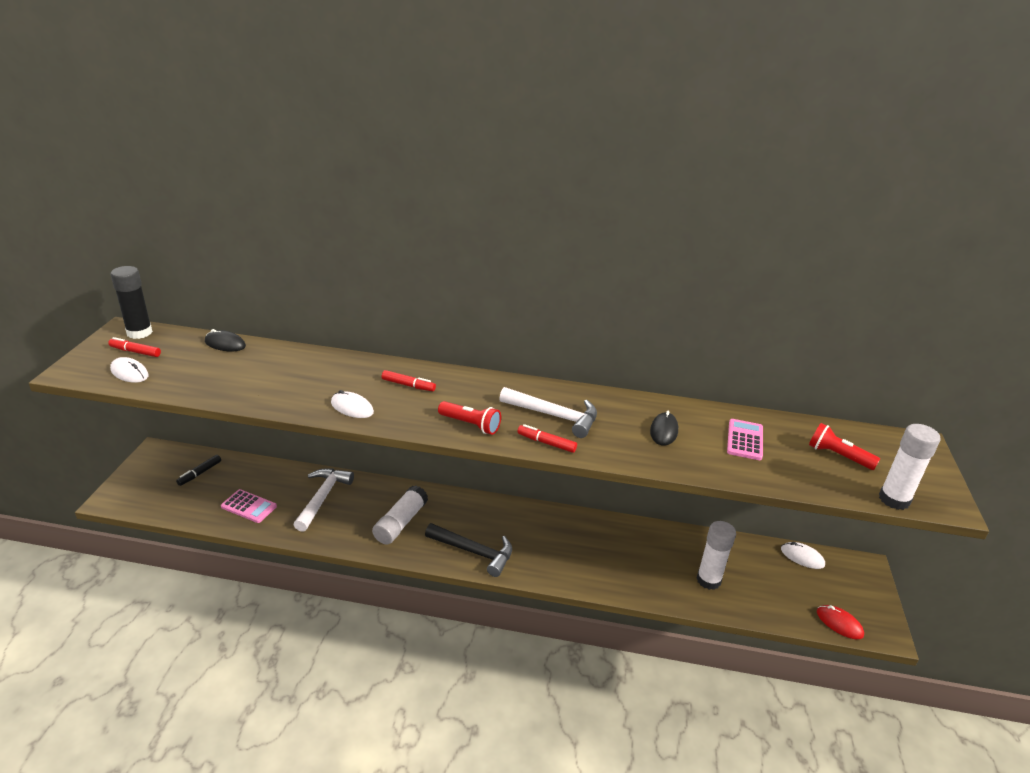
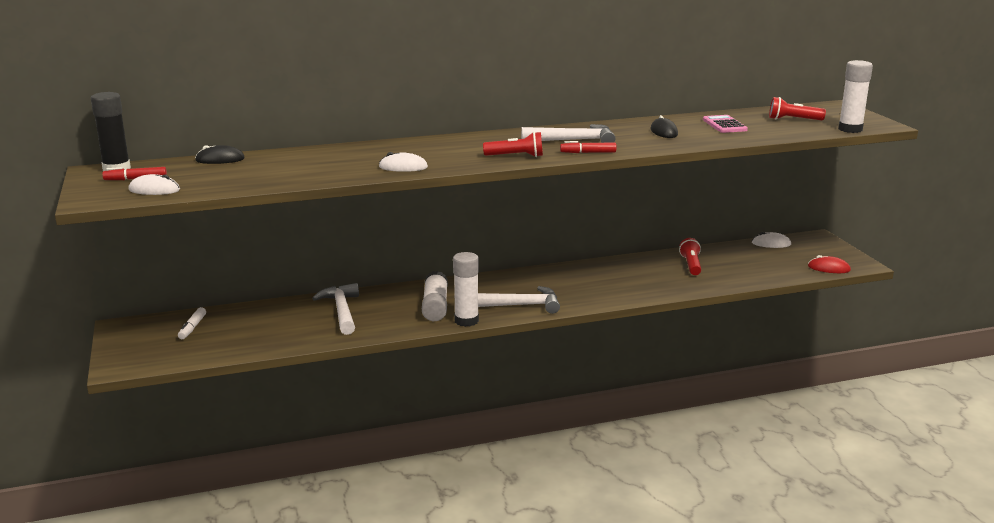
camera: 25 degrees left, 10 degrees down
black marker [176,455,221,486] -> white marker [178,307,206,339]
pink calculator [221,489,277,523] -> none
red marker [382,370,436,391] -> none
black hammer [425,523,512,577] -> white hammer [478,286,560,314]
white glue stick [696,521,736,590] -> white glue stick moved to [453,252,479,327]
none -> red flashlight [679,238,701,275]

